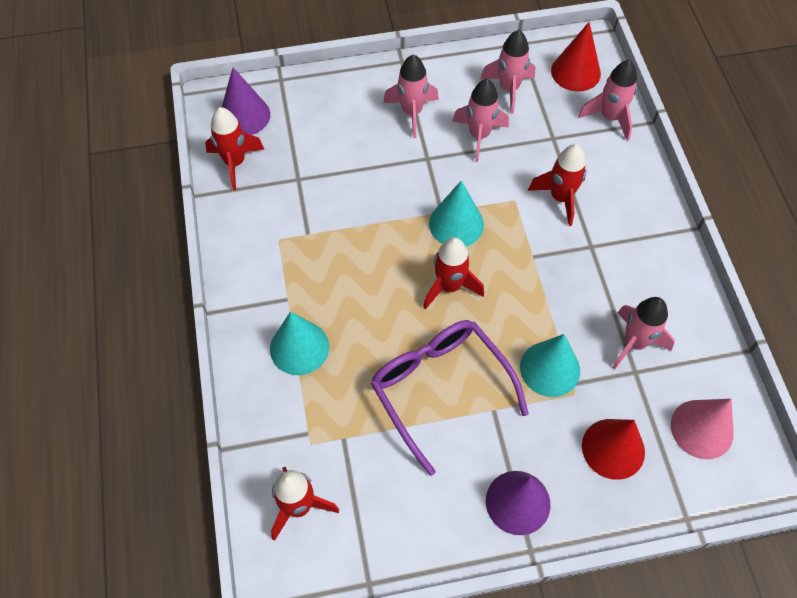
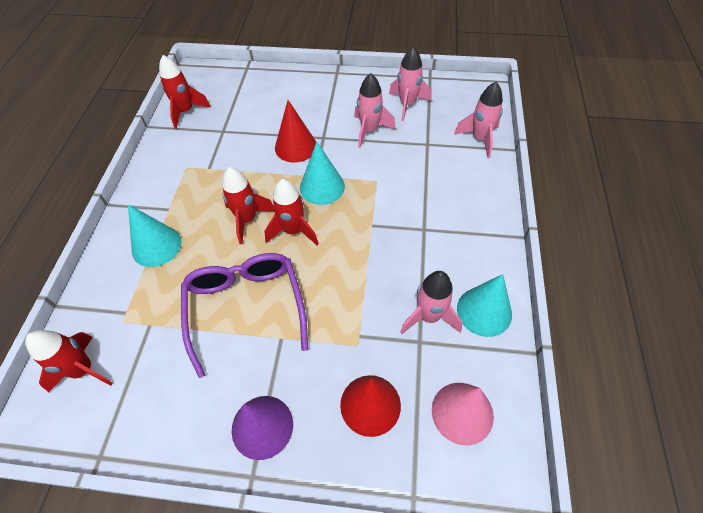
camera: 20 degrees right, 5 degrees down
purple cone [222,68,270,135] -> none
pink rocket [383,54,439,138] -> none
turquoise cone [520,334,580,397] -> turquoise cone moved to [457,274,512,337]
red rocket [528,144,587,226] -> red rocket moved to [222,167,274,244]
red cone [551,22,601,91] -> red cone moved to [275,100,316,163]

